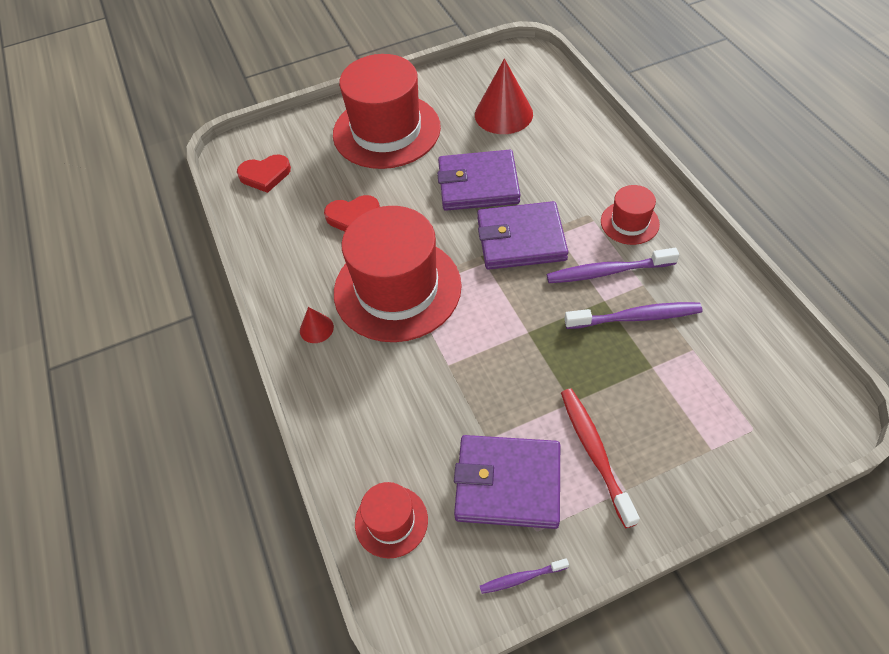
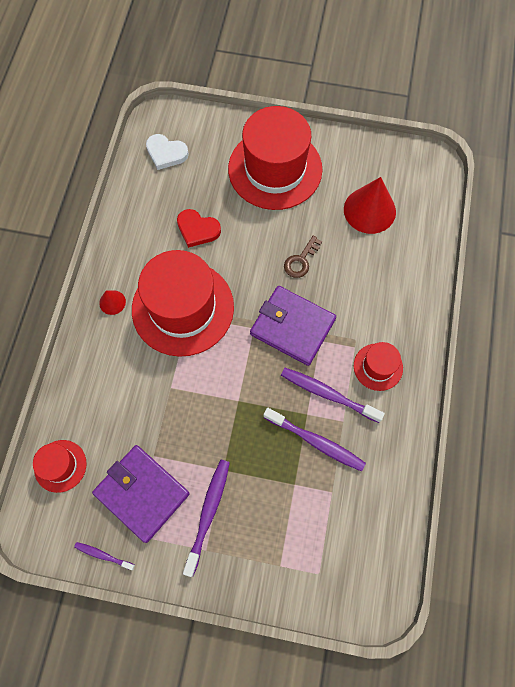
camera: 30 degrees right, 15 degrees up
red heart [237,155,291,193] -> white heart [146,134,189,170]
purple wallet [437,150,521,211] -> brown key [284,236,322,278]
red toothbrush [561,389,640,528] -> purple toothbrush [183,460,230,577]

